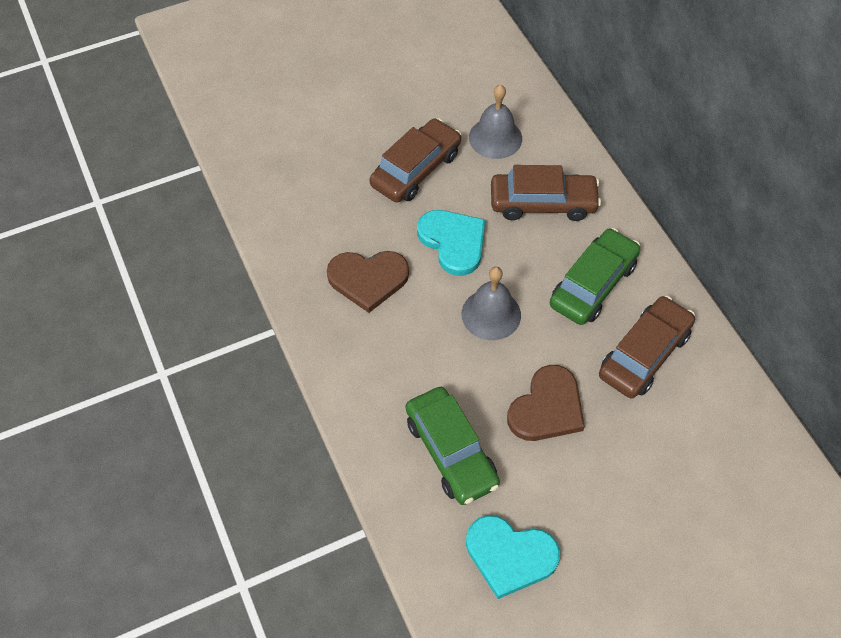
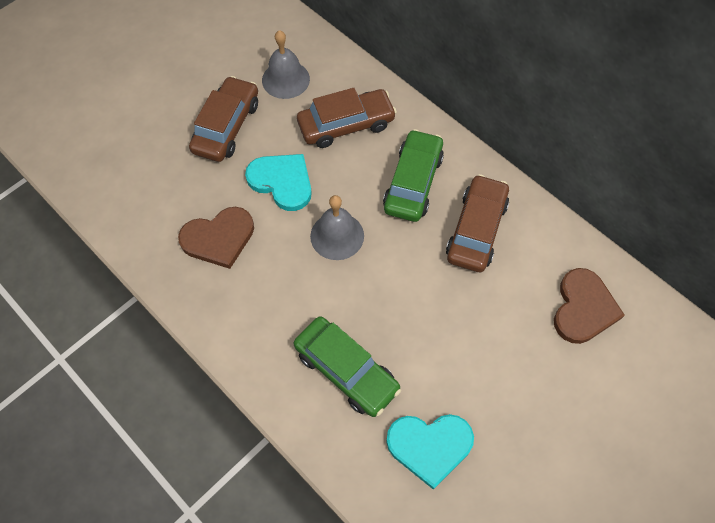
camera: 20 degrees left, 5 degrees up
brown heart [507,365,585,441] -> brown heart moved to [554,268,625,344]

